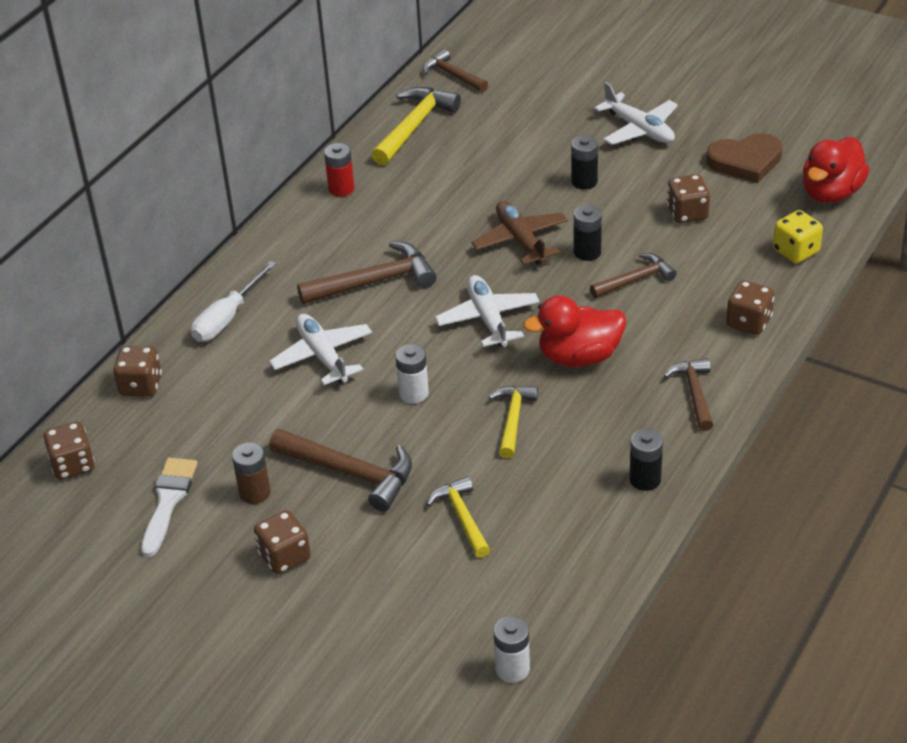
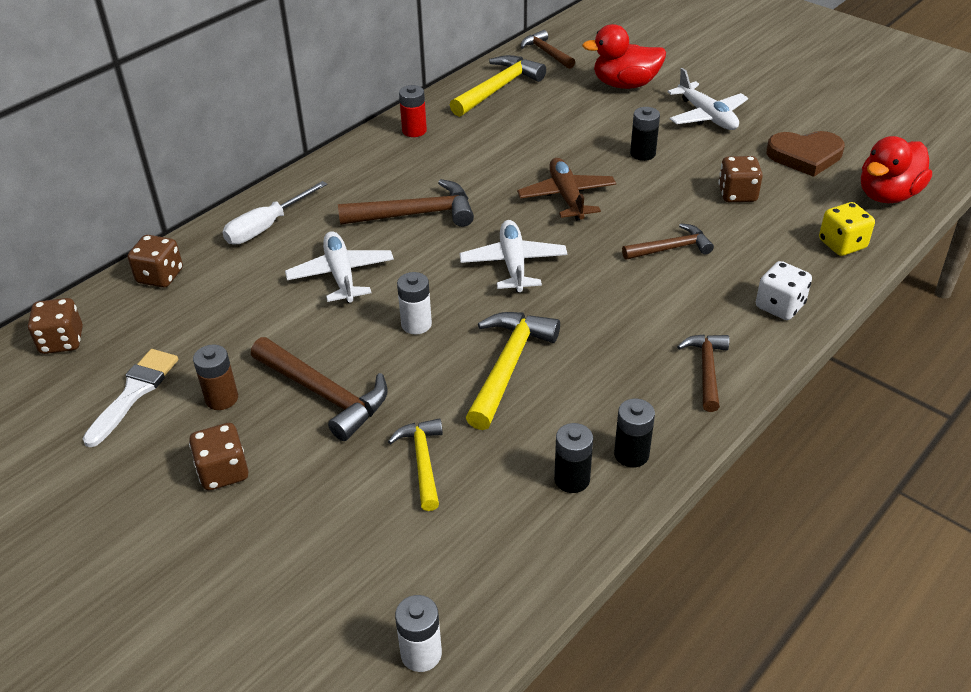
camera: 10 degrees right, 0 degrees up
yellow hammer [489,386,538,458] -> yellow hammer [466,312,560,430], size x1.57
red duck [523,295,626,367] -> red duck moved to [582,24,666,89]
black battery [574,205,602,261] -> black battery moved to [554,423,593,493]
brown dice [726,280,774,335] -> white dice [756,261,812,320]

